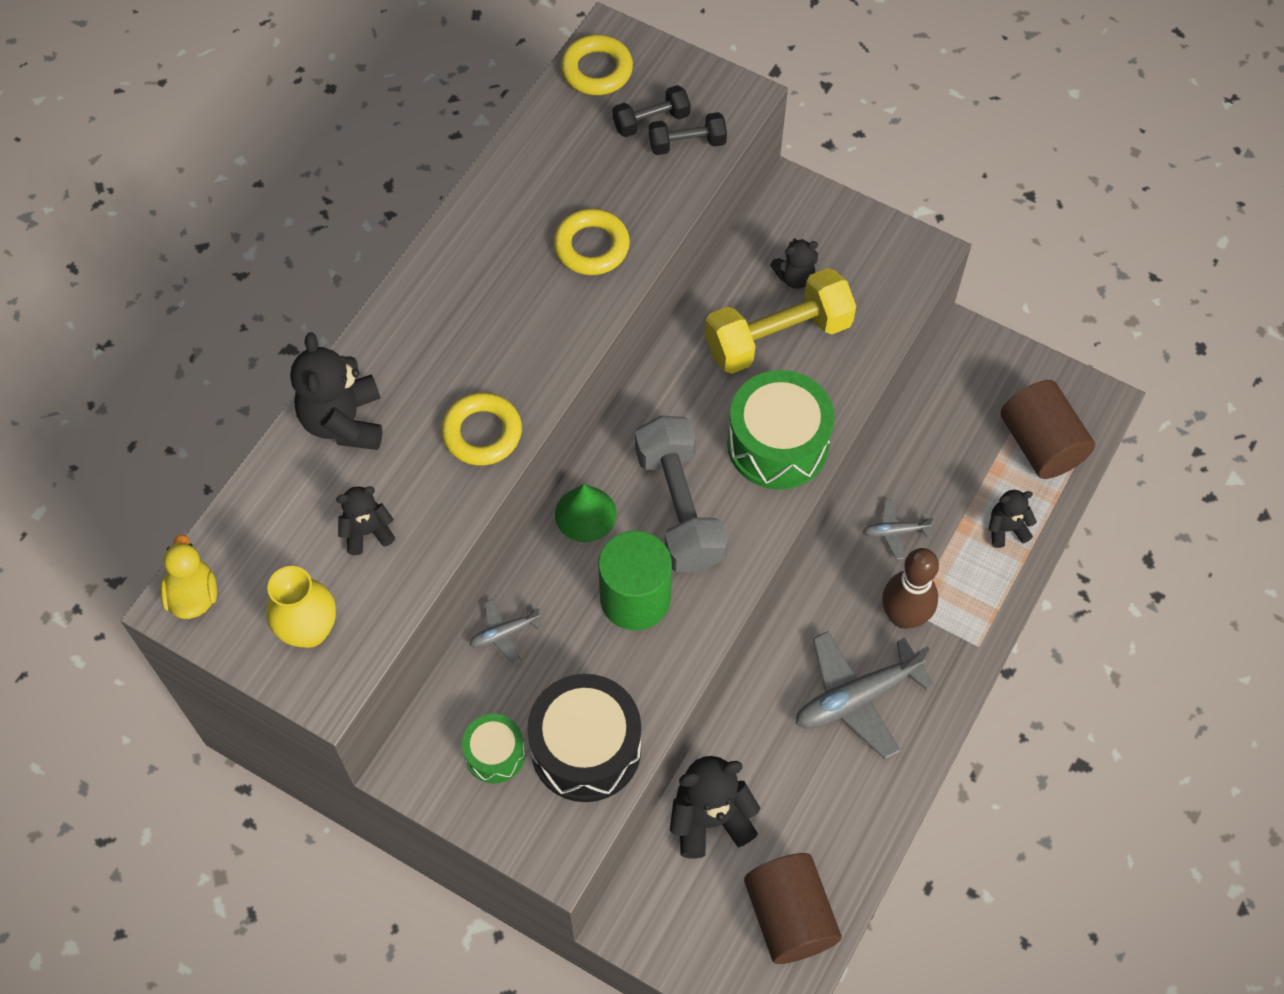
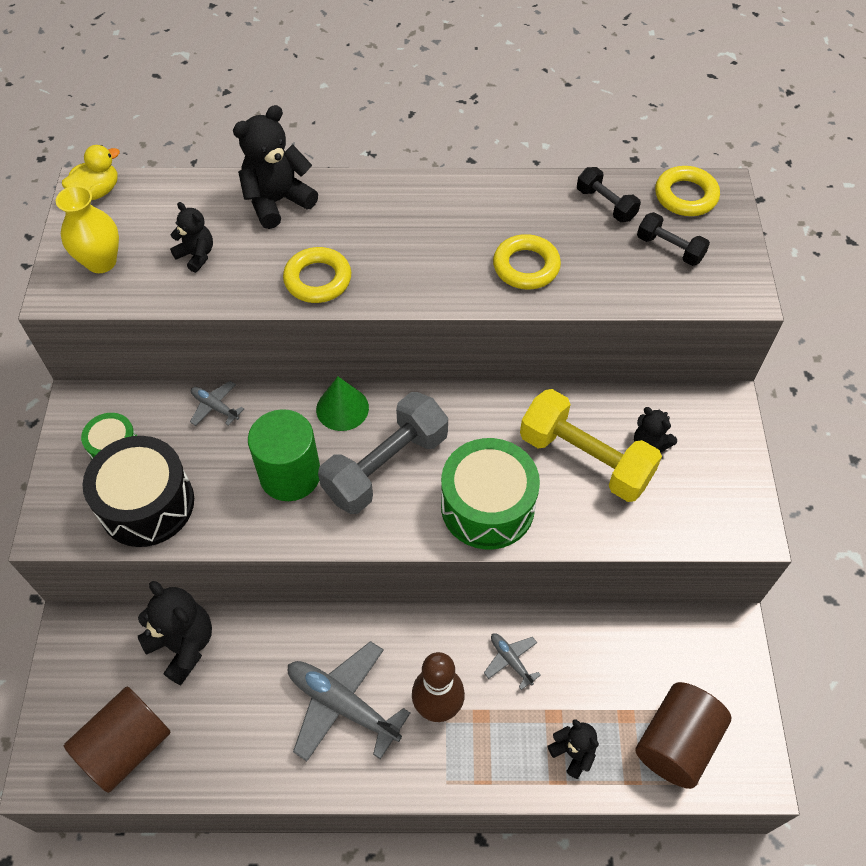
camera: 60 degrees right, 5 degrees down
black dumbbell [649,112,727,155] -> black dumbbell moved to [577,167,641,222]

